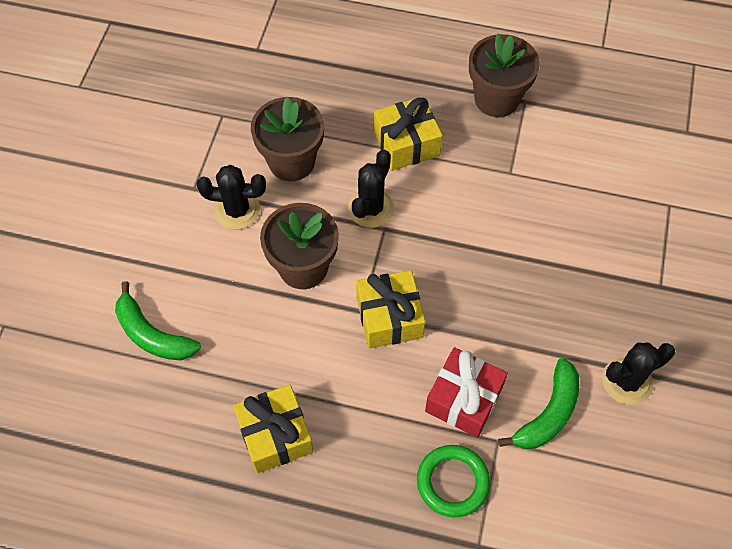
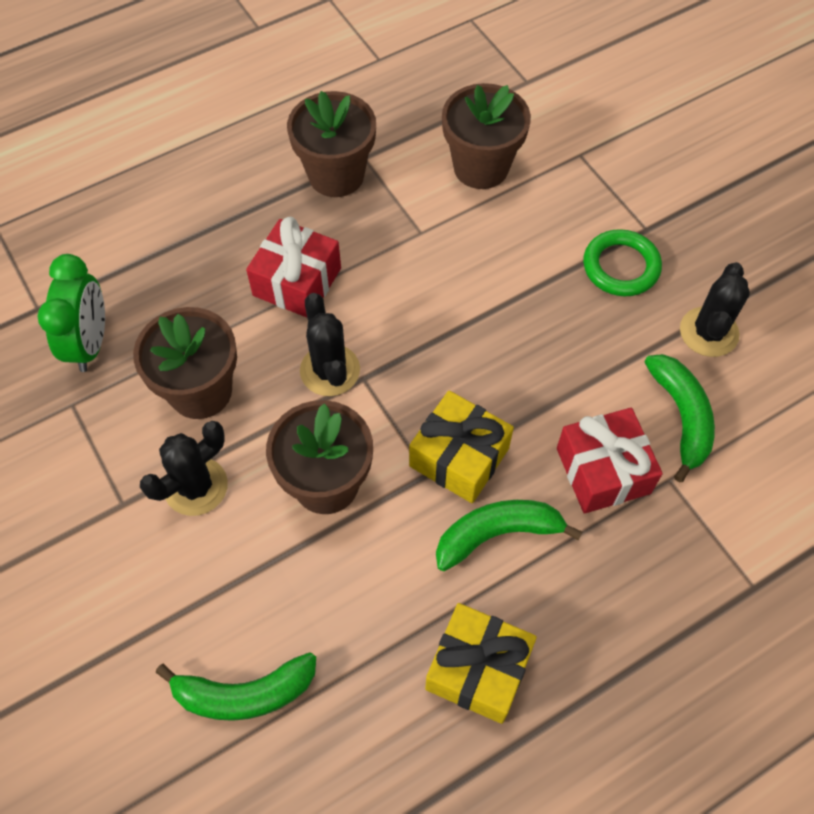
camera: 45 degrees left, 0 degrees up
yellow gift [374,97,443,171] -> red gift [246,217,341,317]
green ring [417,445,490,517] -> green ring moved to [583,229,662,296]
none -> green clock [37,254,105,372]
none -> green banana [436,500,583,571]
none -> brown flower pot [442,83,531,189]

